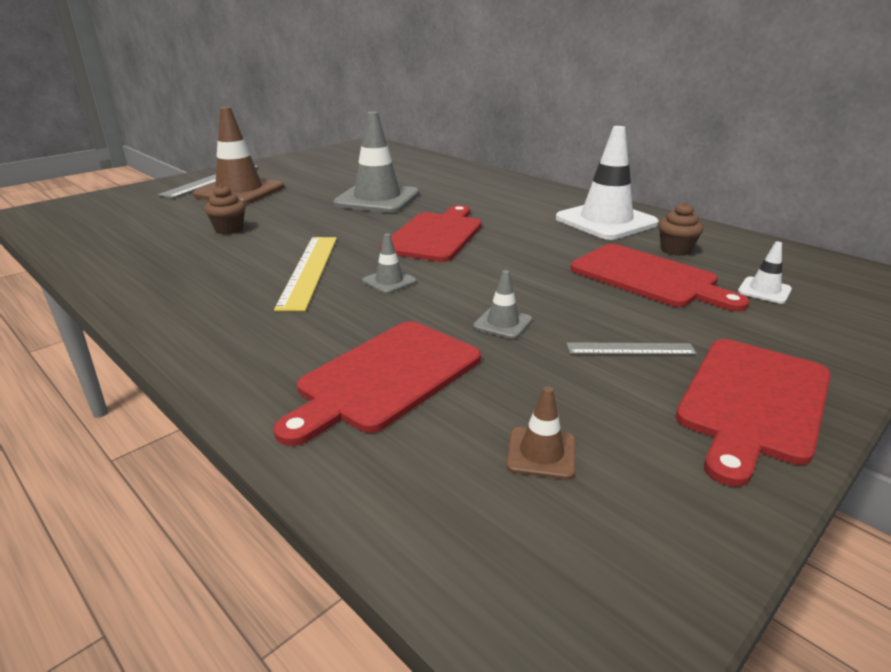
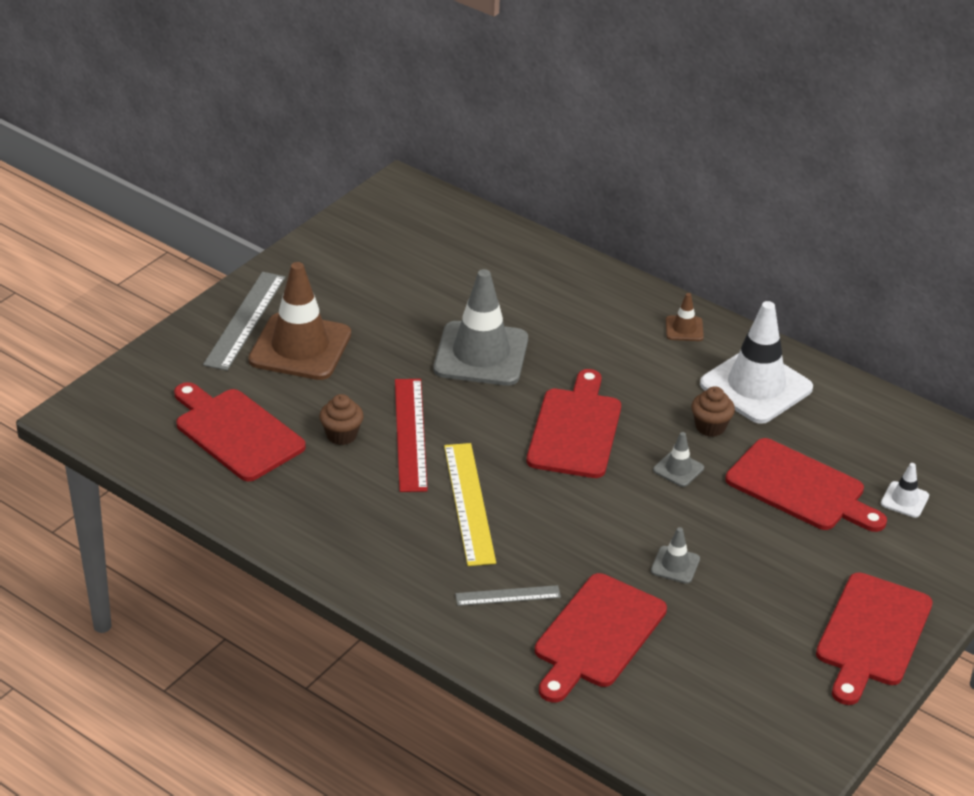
camera: 10 degrees left, 10 degrees up
grey traffic cone [362,233,417,294] -> grey traffic cone moved to [653,432,704,487]
brown traffic cone [506,387,576,480] -> brown traffic cone moved to [666,293,704,341]
grey ruler [567,342,697,355] -> grey ruler moved to [455,585,561,606]
brown cupcake [658,202,703,256] -> brown cupcake moved to [691,386,735,437]
none -> red cutting board [174,382,306,481]
none -> red ruler [395,379,428,492]

